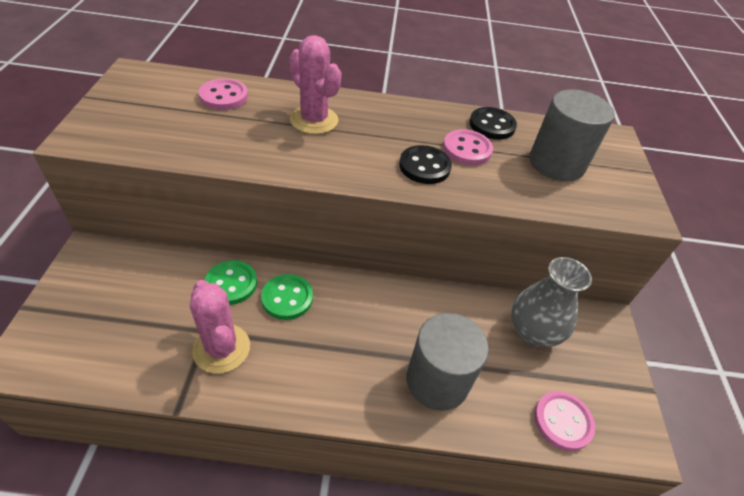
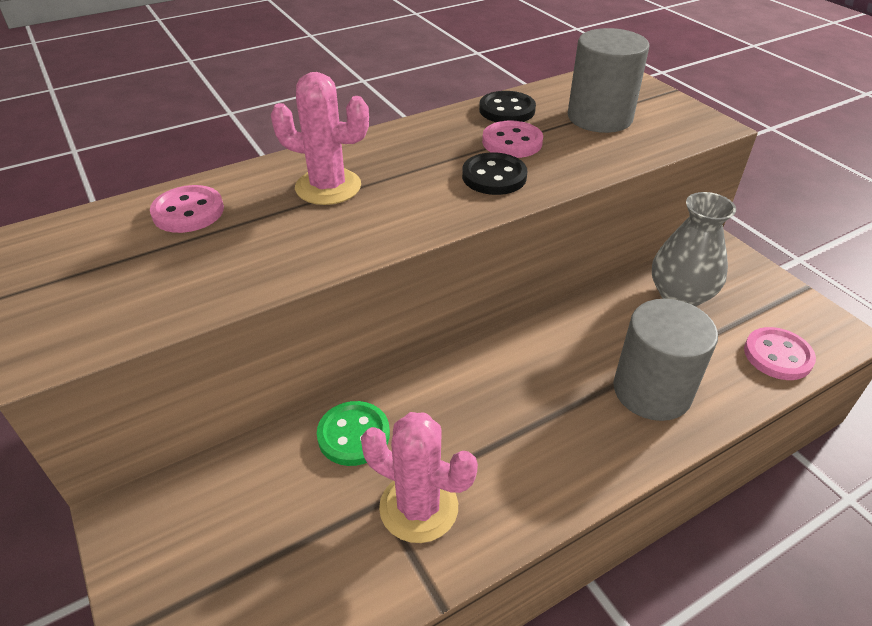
camera: 30 degrees left, 5 degrees down
green button [261,274,313,320] -> none

